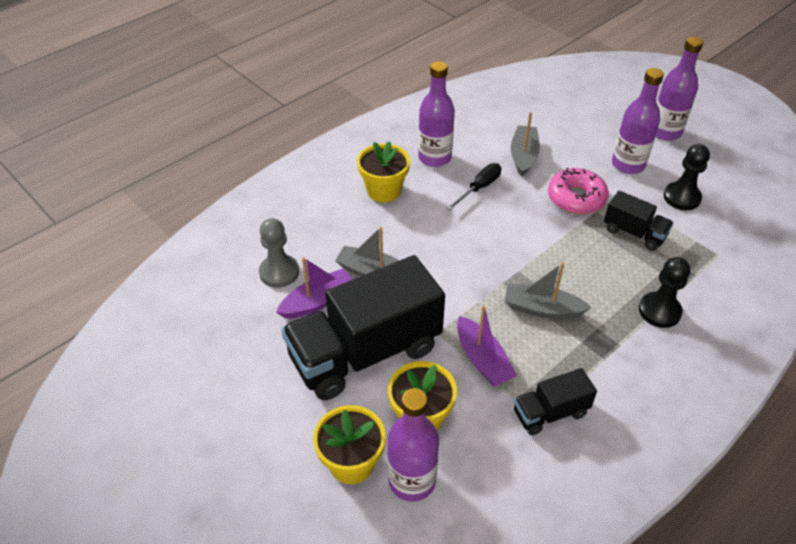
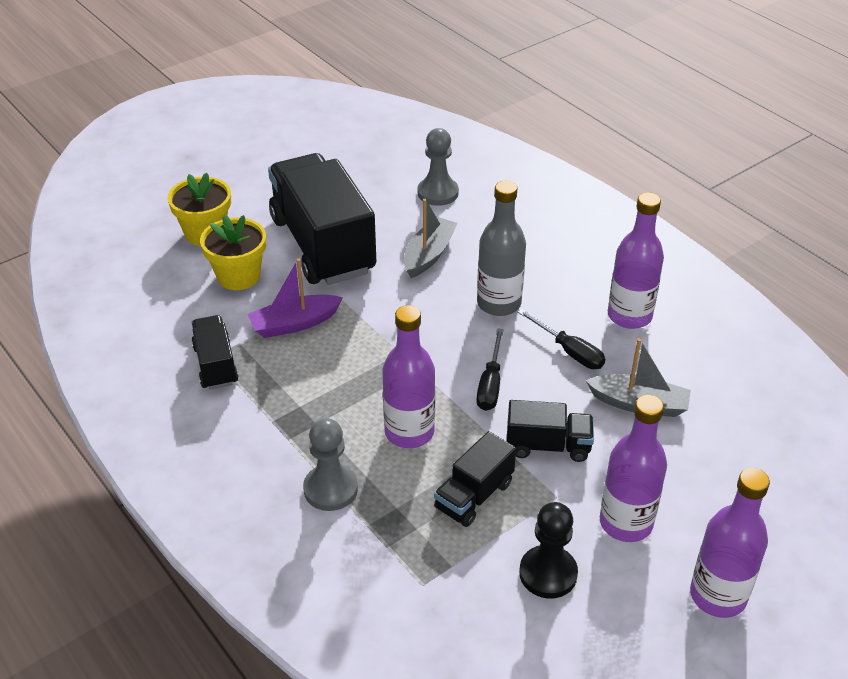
camera: 95 degrees right, 5 degrees down
purple boat [276,257,353,319] -> none
yellow flower pot [357,141,410,203] -> none
purple bottle [388,388,439,502] -> purple bottle moved to [382,305,435,448]
grey boat [505,262,592,319] -> none
pink donut [548,168,609,214] -> black truck [507,400,594,462]
black pawn [639,257,690,328] -> grey pawn [303,418,358,511]
none -> grey bottle [477,181,526,316]
none -> black screwdriver [477,328,504,411]

